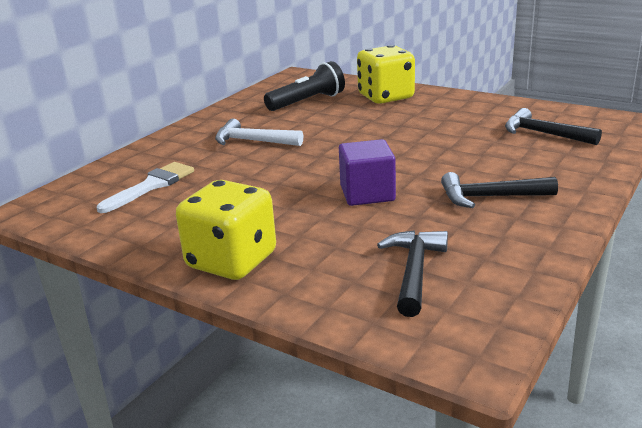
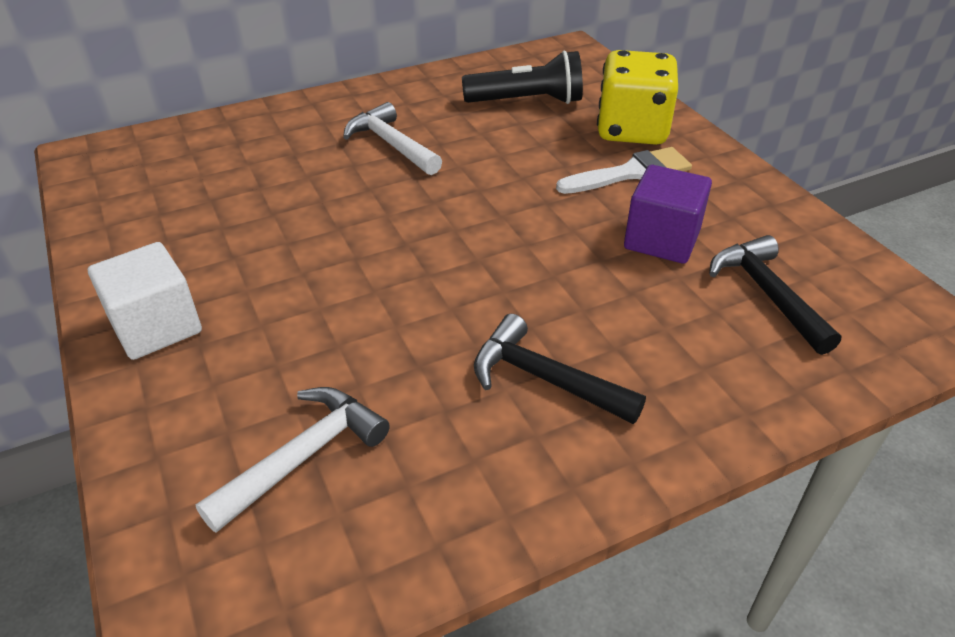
camera: 30 degrees right, 15 degrees up
white brush [97,162,194,213] -> white brush moved to [556,147,692,194]
yellow dice [176,180,276,280] -> white cube [88,242,202,360]
purple cube [339,139,396,206] -> purple cube moved to [624,165,712,264]
black hammer [377,230,448,317] -> white hammer [196,387,390,533]

